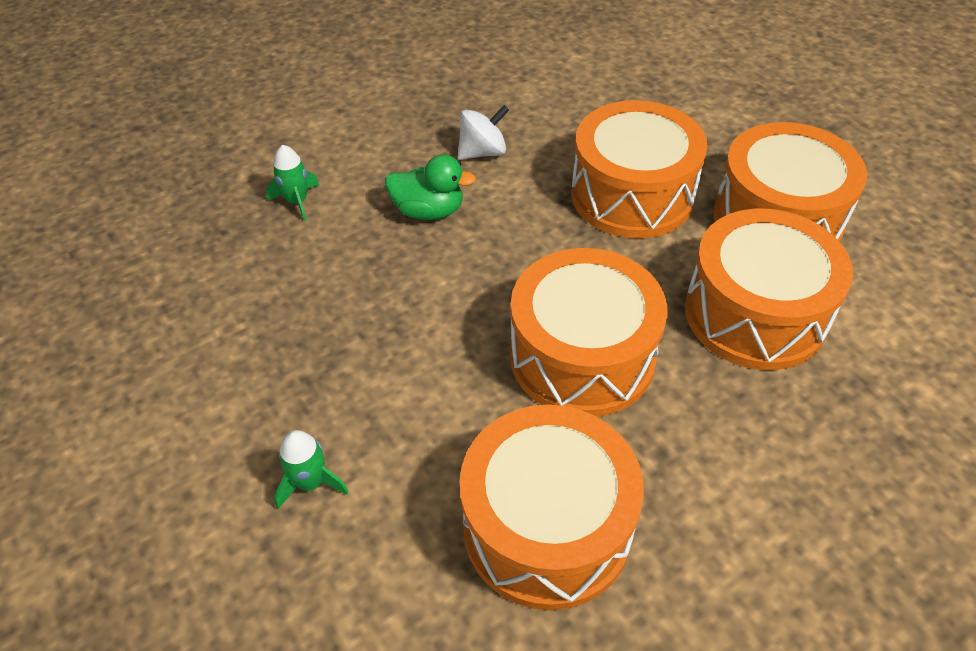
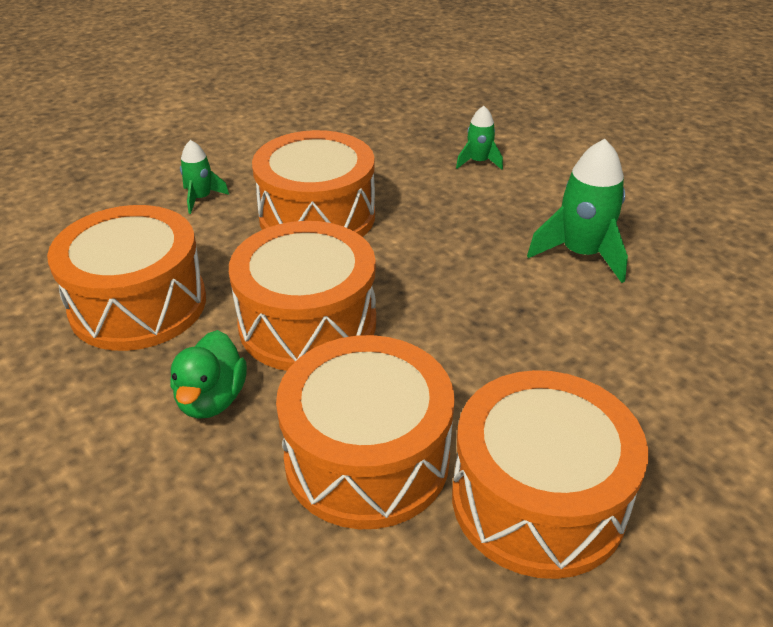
camera: 85 degrees right, 10 degrees down
green duck [385,154,476,220] -> green duck moved to [171,330,247,419]
white spinning top [458,105,509,160] -> green rocket [527,139,628,283]
orange drum [571,100,708,238] -> orange drum moved to [252,130,375,237]

